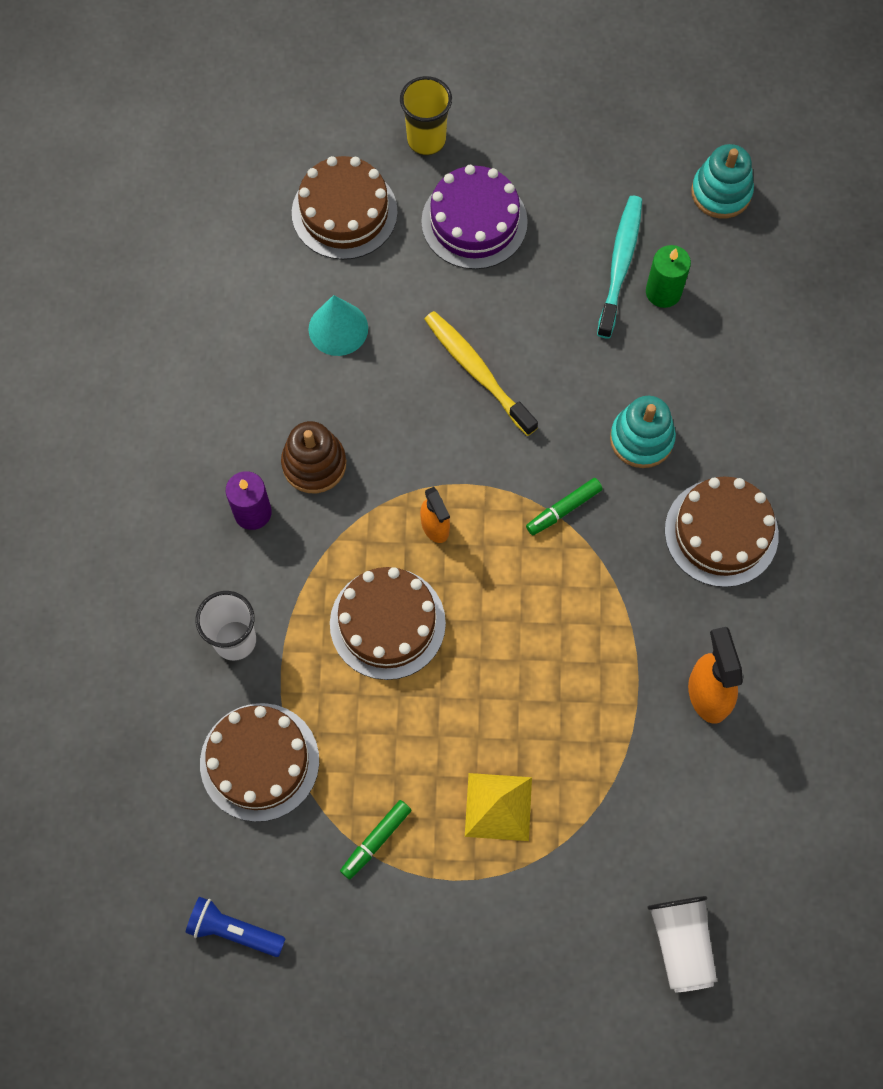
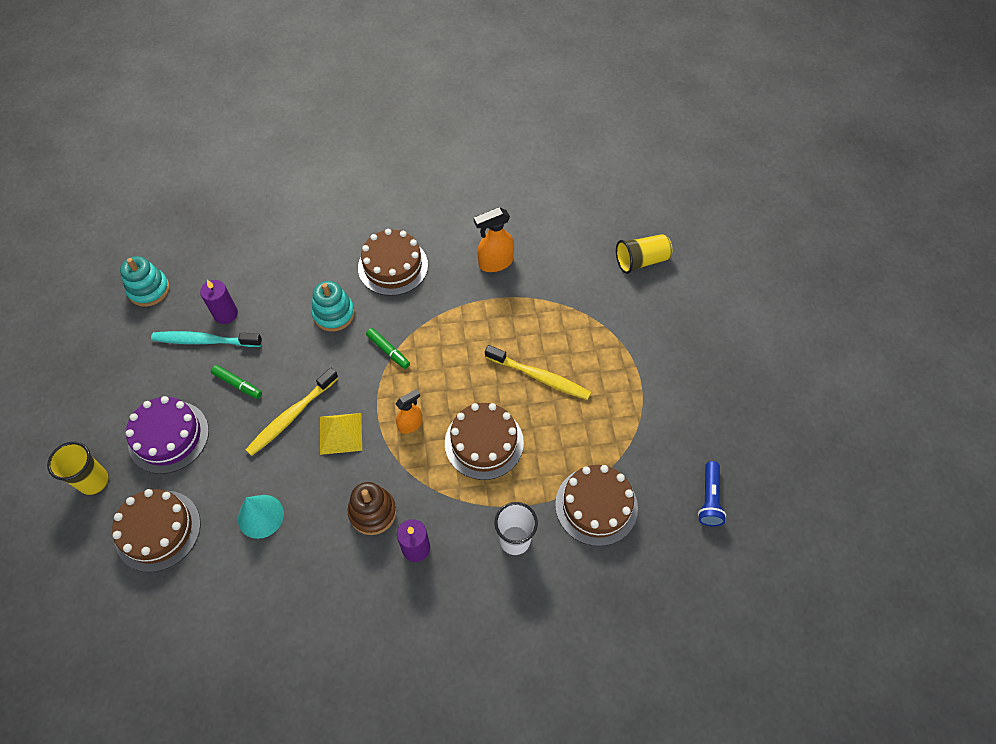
camera: 100 degrees left, 10 degrees down
green marker [340,800,411,880] -> green marker moved to [211,365,262,399]
yellow pyramid [465,773,532,841] -> yellow pyramid moved to [320,413,362,455]
green candle [646,245,691,308] -> purple candle [200,280,238,324]
white cup [647,896,717,992] -> yellow cup [616,234,672,274]
none -> yellow toothbrush [485,345,591,400]

